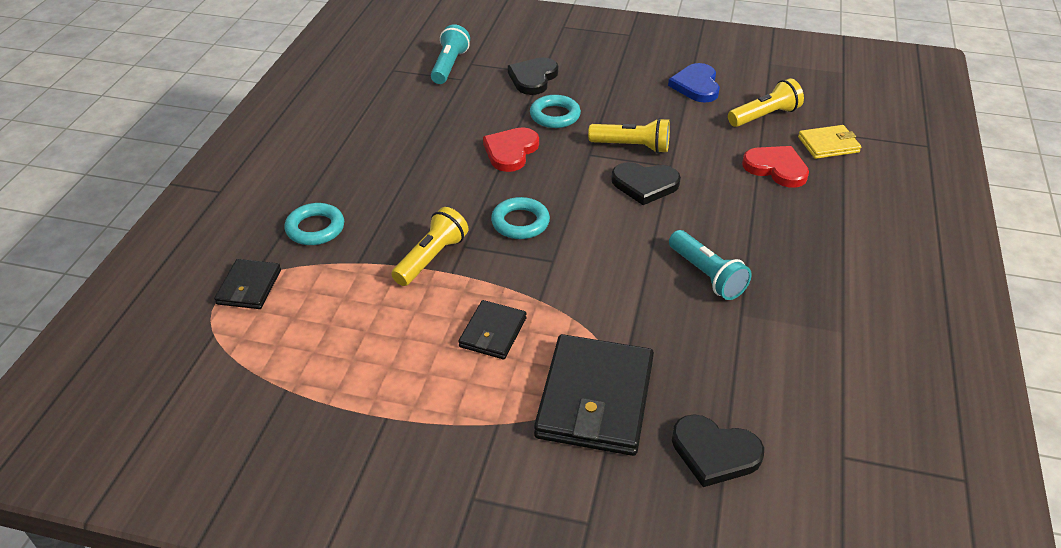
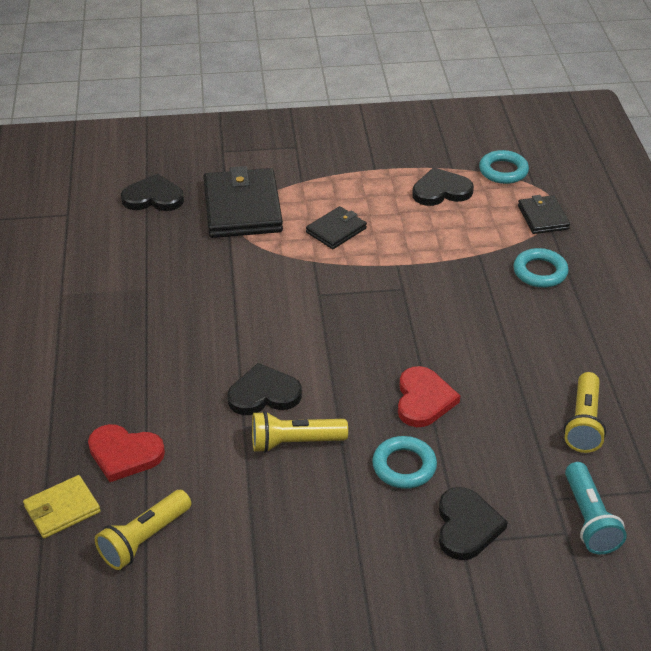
camera: 160 degrees right, 0 degrees up
yellow flashlight [391,207,468,286] -> yellow flashlight moved to [564,372,606,453]
black wallet [458,300,527,359] -> black wallet turned 45 degrees clockwise [306,206,367,249]
turquoise ring [491,197,550,239] -> turquoise ring moved to [479,150,529,184]
blue heart [668,63,720,103] -> none
turquoise flashlight [669,230,752,300] -> none
none -> black heart [412,167,474,206]

